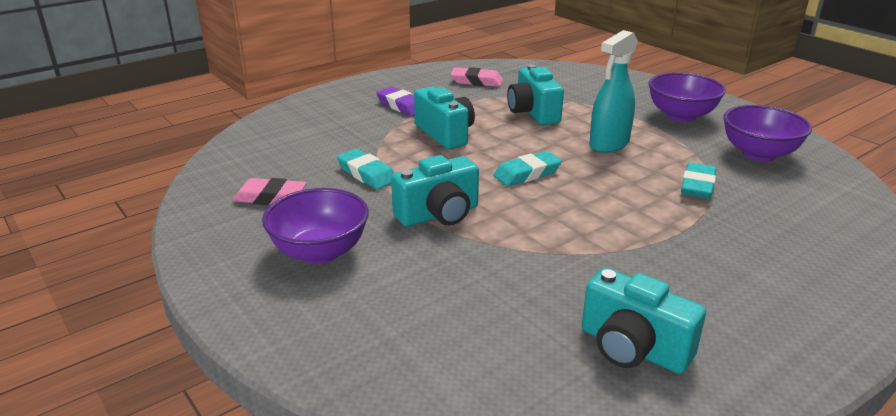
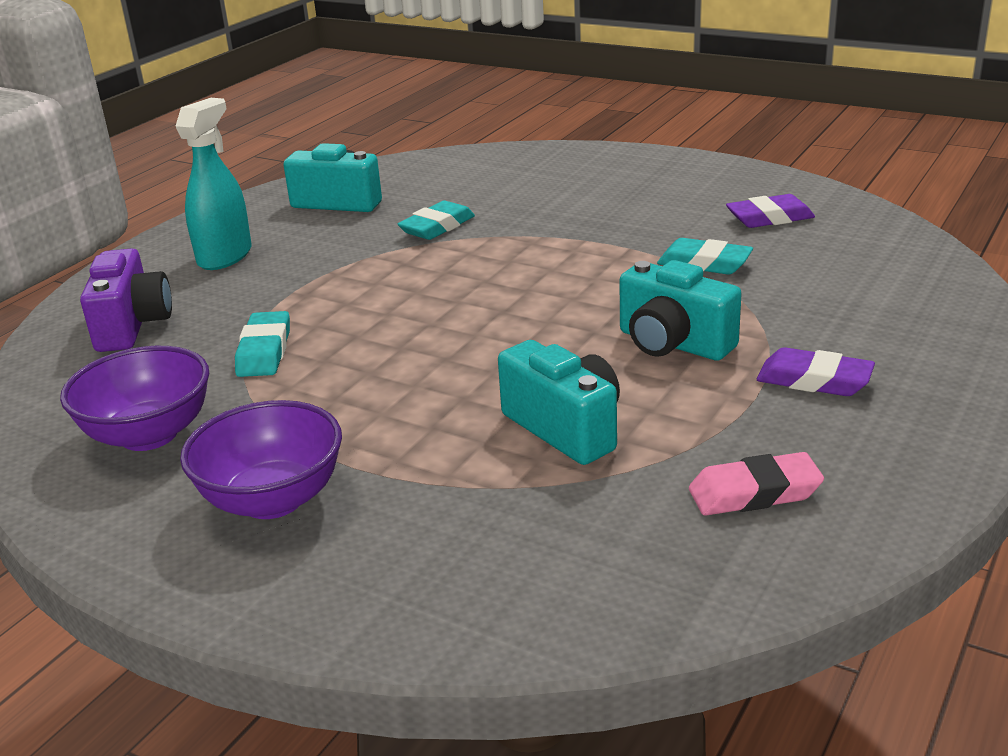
camera: 160 degrees right, 0 degrees up
pink eraser [232,178,306,205] -> purple eraser [726,194,815,228]
purple bowl [262,188,369,264] -> none
turquoise camera [391,155,479,227] -> none
turquoise eraser [493,151,562,186] -> turquoise eraser moved to [398,201,475,240]
turquoise spray bottle [589,30,638,153] -> turquoise spray bottle moved to [175,98,252,270]
none -> purple camera [80,248,172,352]

